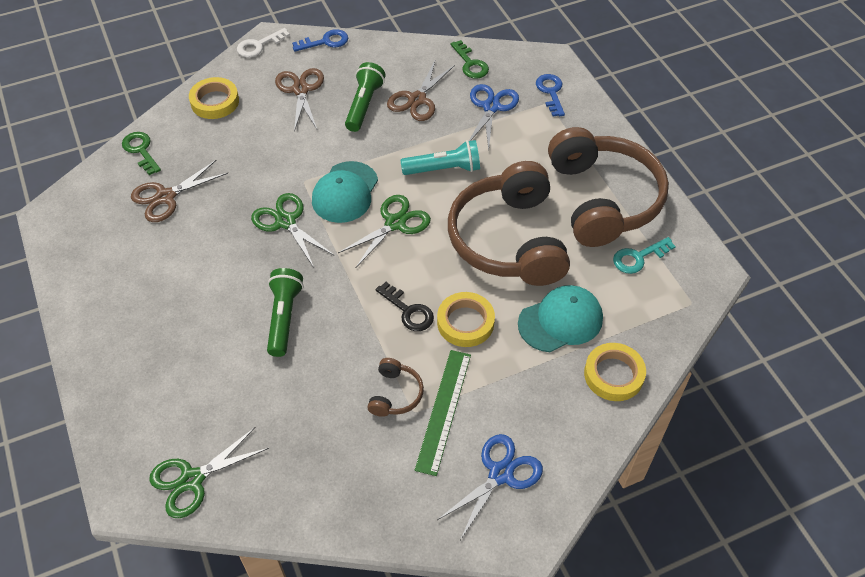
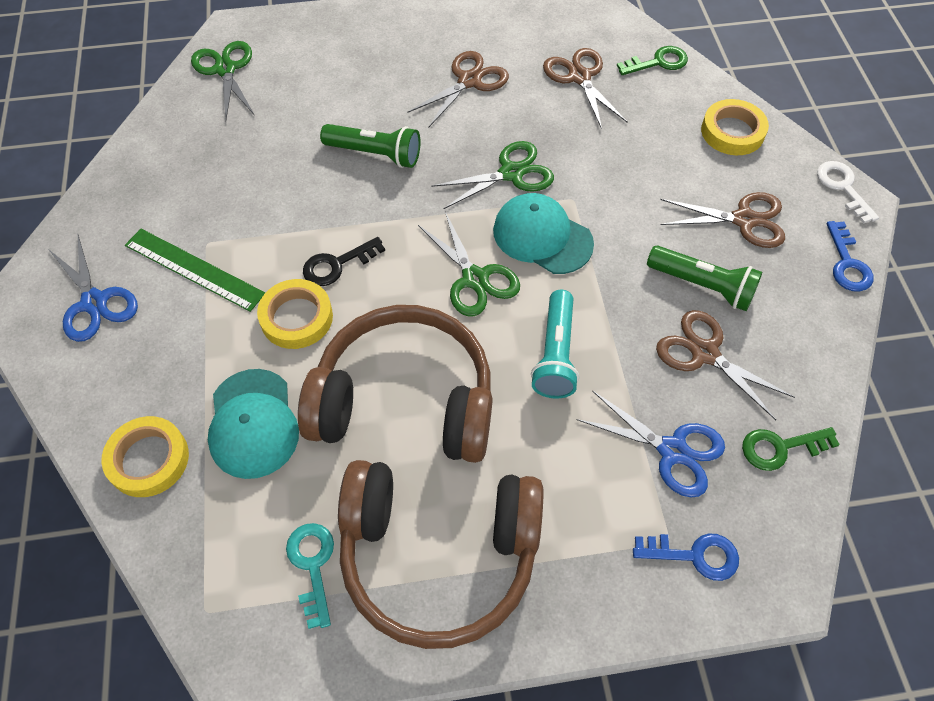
camera: 105 degrees right, 5 degrees up
brown headphones [367,358,424,417] -> none
none -> brown scissors [407,51,509,127]

